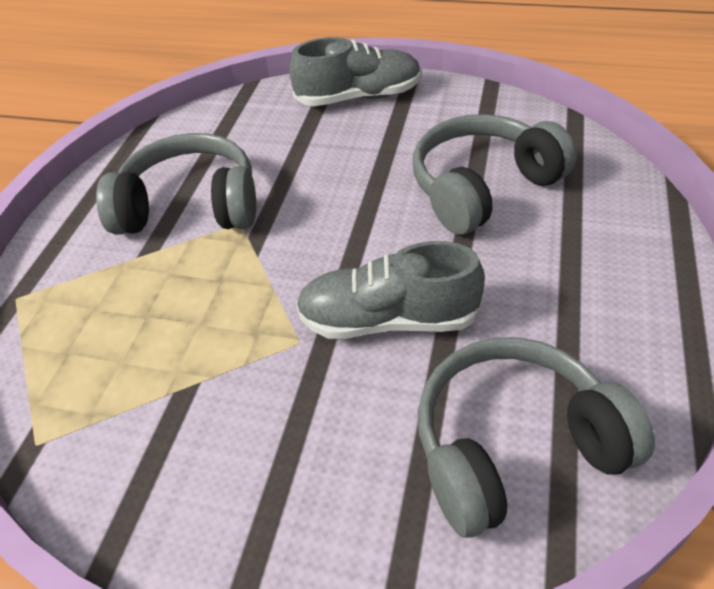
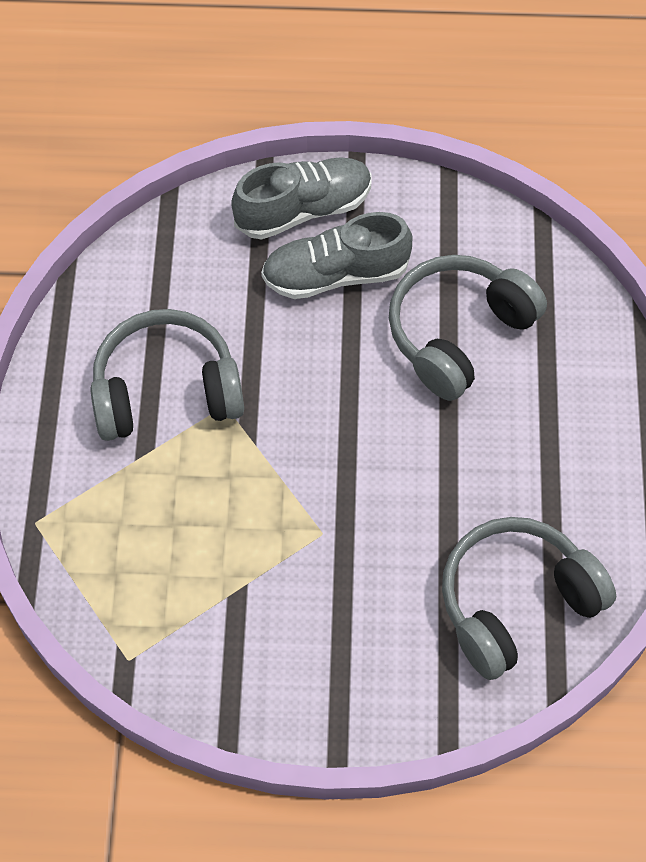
camera: 15 degrees left, 15 degrees up
grey shoe [296,241,485,339] -> grey shoe moved to [261,212,412,299]

